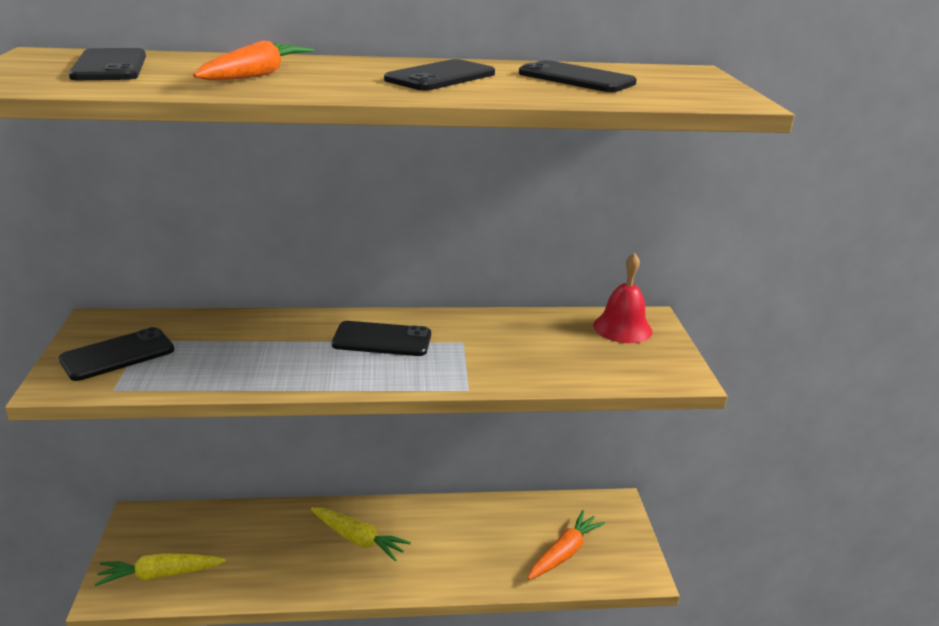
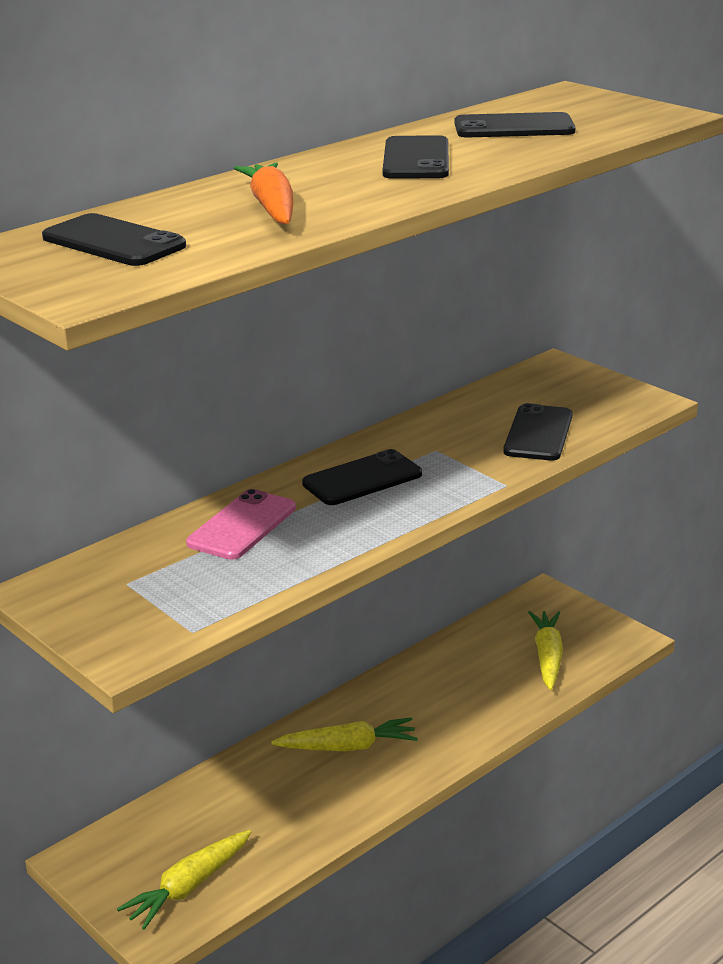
camera: 35 degrees left, 0 degrees up
black phone [59,327,175,381] -> black phone moved to [503,403,573,460]
orange carrot [528,510,606,580] -> yellow carrot [528,611,563,690]
red bell [593,252,653,343] -> none
none -> pink phone [186,489,296,560]

